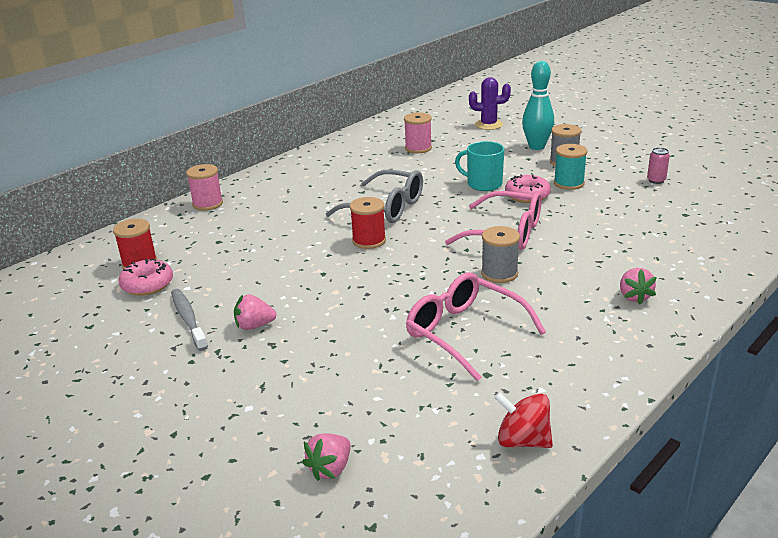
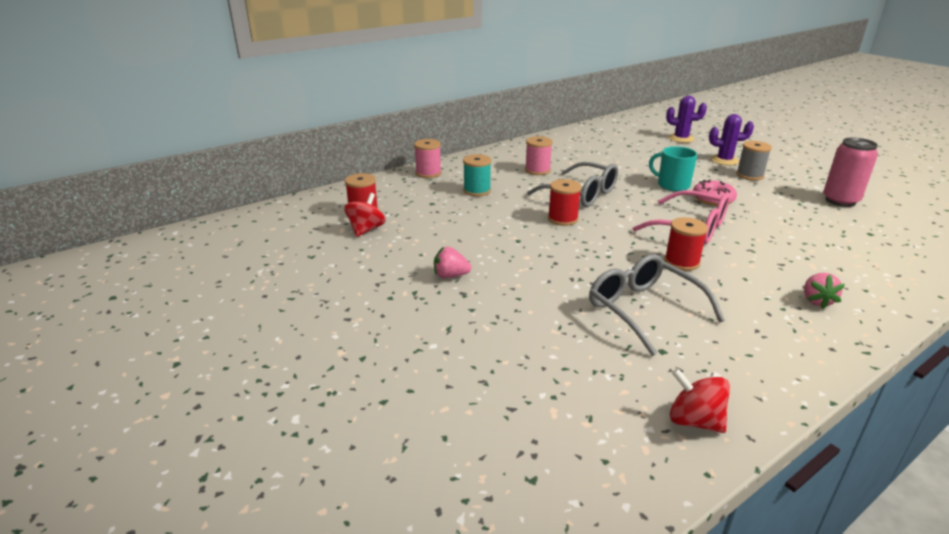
camera: 10 degrees right, 0 degrees up
pink donut [118,259,173,296] -> red spinning top [344,193,386,237]
grey toothbrush [171,289,208,351] -> none
pink strawberry [302,433,351,481] -> none
pink spool [404,113,432,153] -> pink spool moved to [525,136,553,175]
pink glasses [406,273,546,381] -> grey glasses [589,254,725,356]
grey spool [481,226,520,283] -> red spool [664,217,708,271]
turquoise bowling pin [522,61,554,150] -> purple cactus [709,114,754,165]
turquoise spool [554,144,587,190] -> turquoise spool moved to [463,154,491,196]
pink can [647,147,670,184] -> pink can [823,138,878,207], size x1.99

